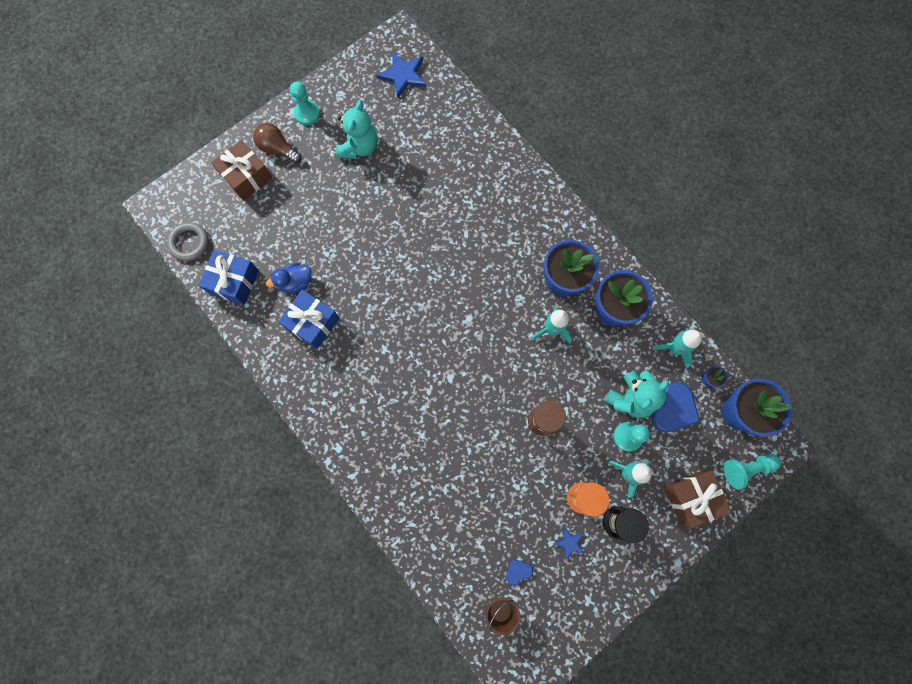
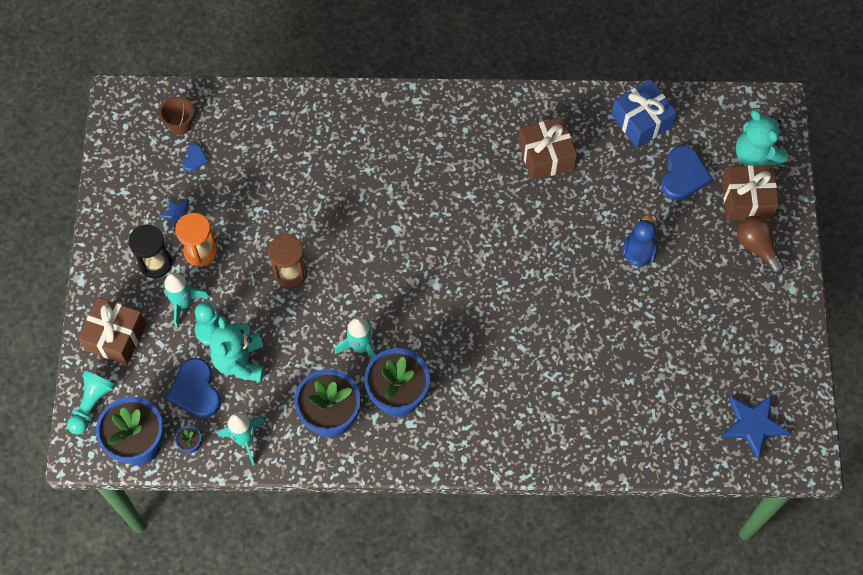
camera: 130 degrees right, 10 degrees down
grey ring [167,222,209,261] -> none
brown light bulb [253,123,302,163] -> brown light bulb turned 105 degrees counterclockwise [737,216,784,274]
blue duck [266,263,312,293] -> blue duck moved to [622,215,658,267]
blue gift [278,290,340,349] -> brown gift [518,117,577,181]
turquoise pawn [290,81,320,125] -> none
turquoise teddy bear [336,100,378,159] -> turquoise teddy bear moved to [736,110,788,166]
none -> blue heart [661,146,713,200]

